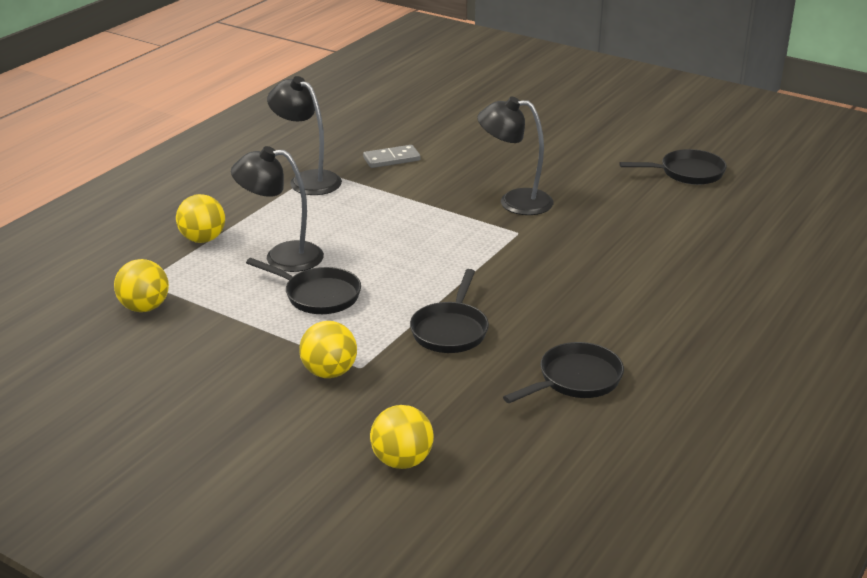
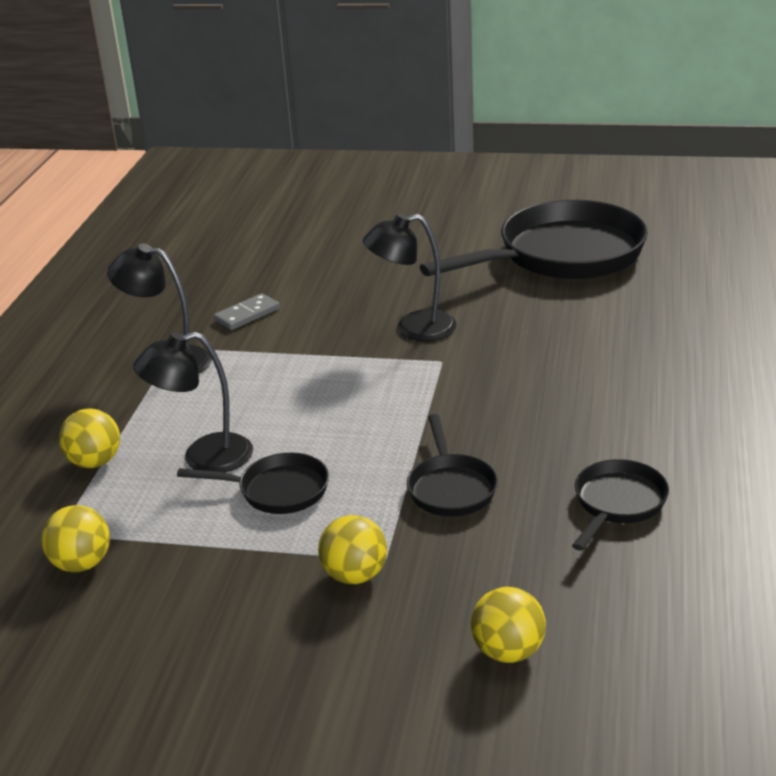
camera: 20 degrees left, 0 degrees up
black pan [619,149,727,185] -> black pan [419,200,648,279], size x2.12

